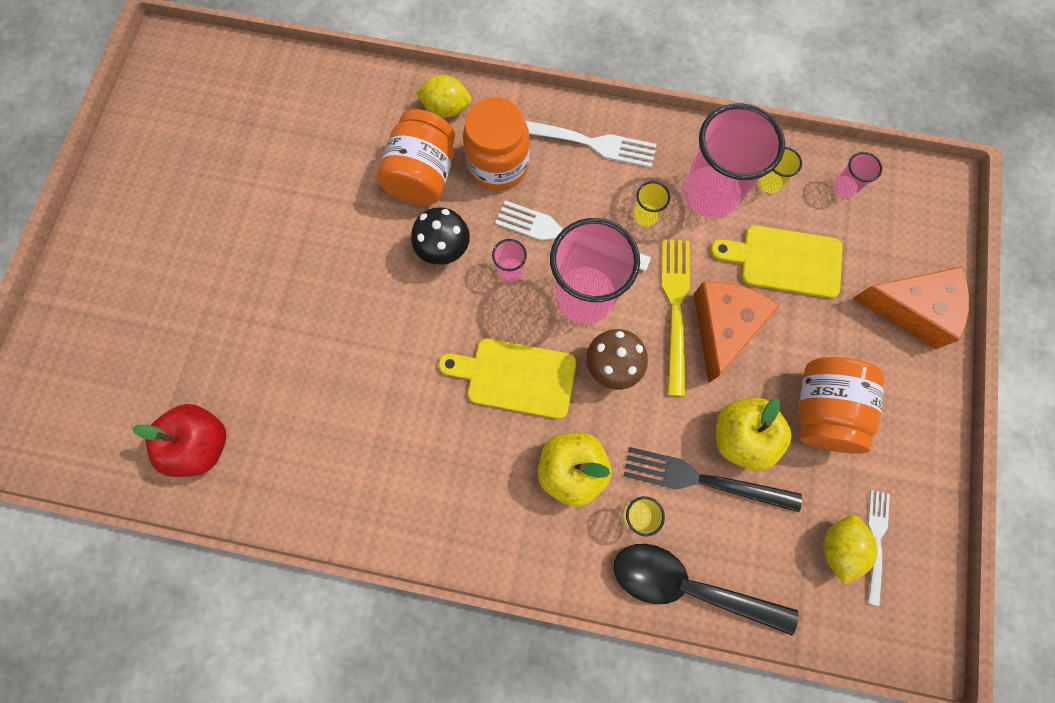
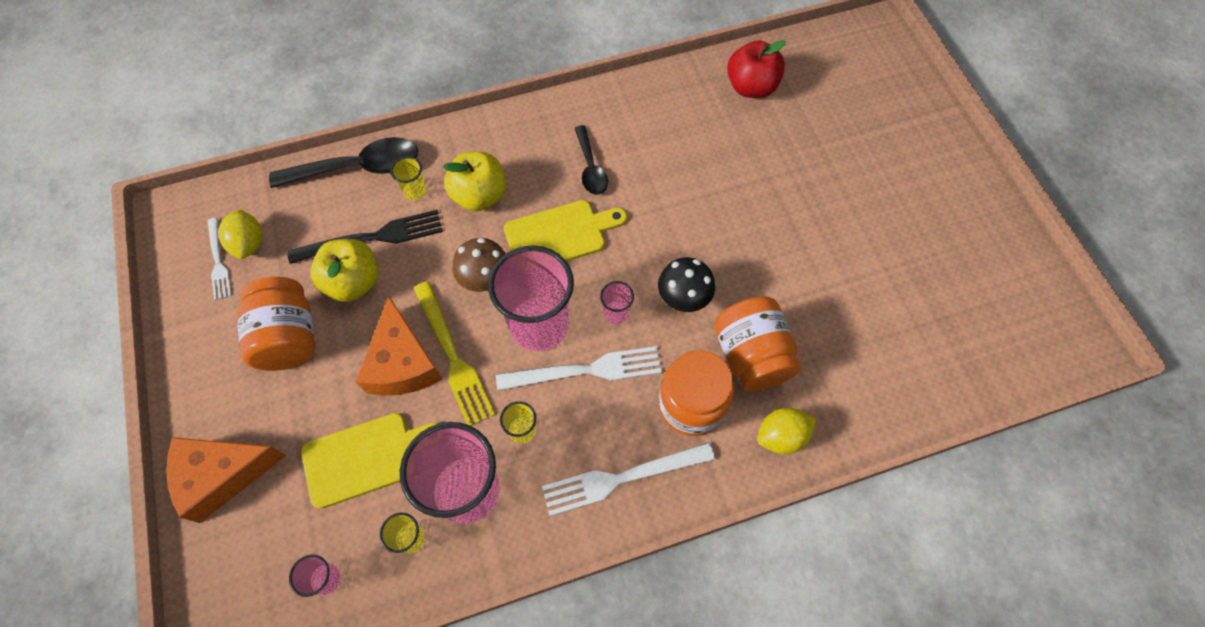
camera: 150 degrees right, 10 degrees down
none -> black spoon [575,125,608,195]

